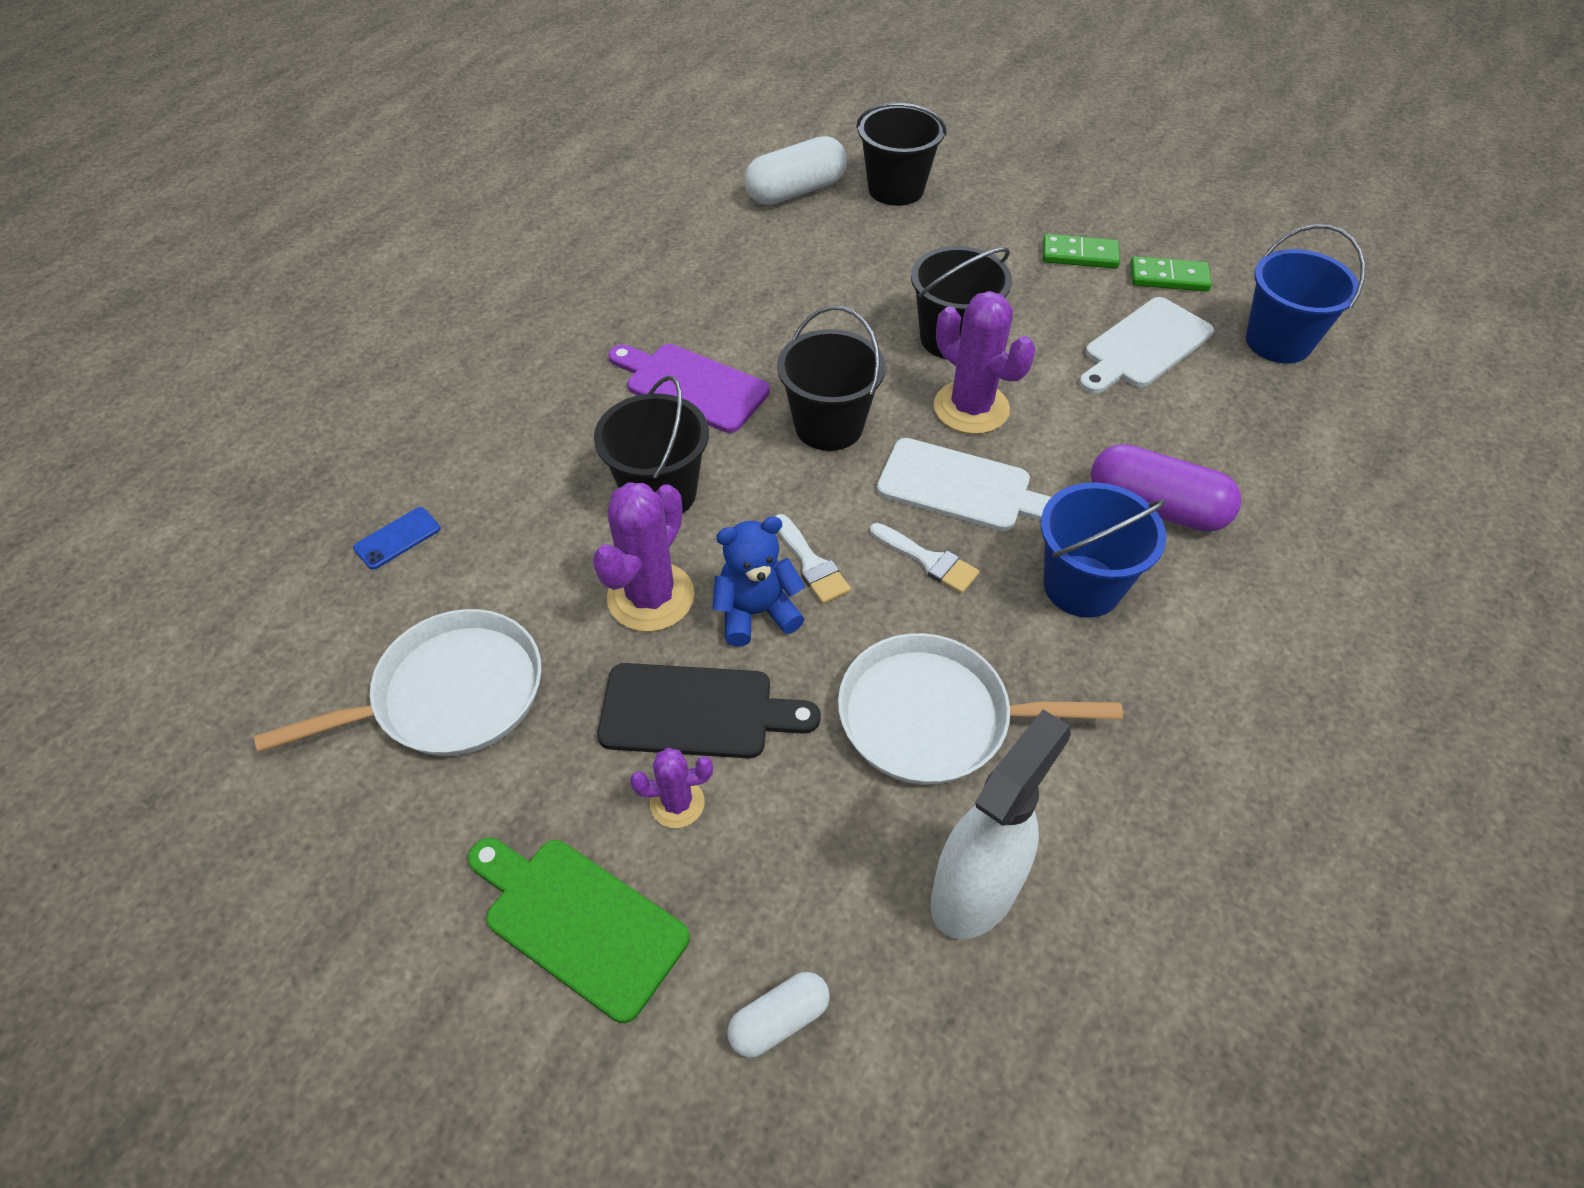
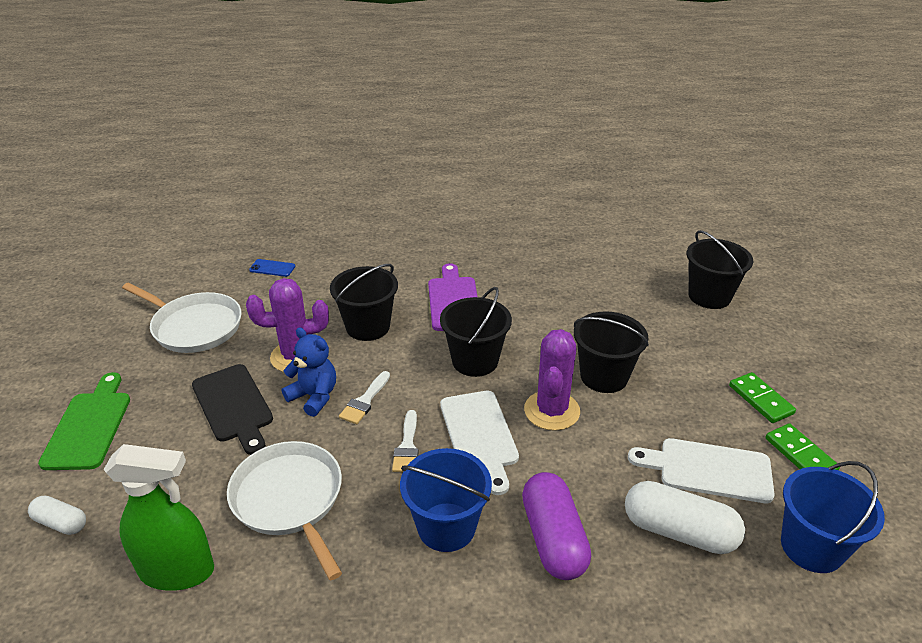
camera: 55 degrees right, 15 degrees down
purple cactus [630,748,713,828] -> none
white capsule [745,136,847,205] -> white capsule moved to [625,481,745,554]
white spray bottle [930,709,1071,940] -> green spray bottle [103,444,214,591]

